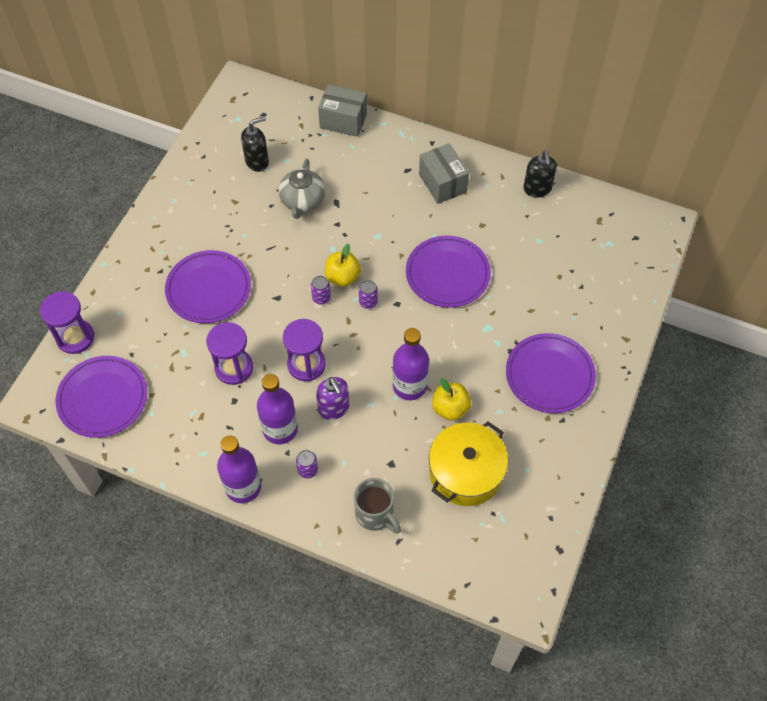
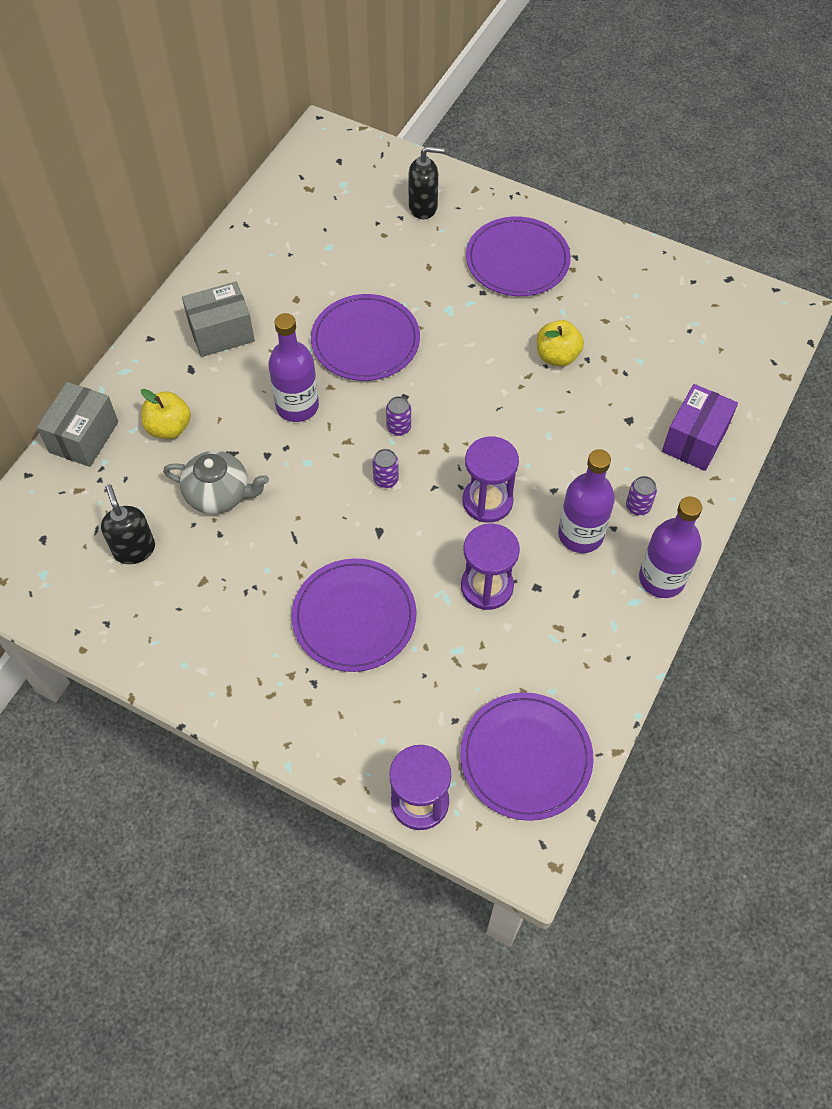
camera: 85 degrees left, 0 degrees up
purple soap dispenser [316,377,349,420] -> none
yellow apple [325,244,361,287] -> yellow apple moved to [141,389,191,439]
grey mug [354,478,401,534] -> purple box [662,384,738,471]
purple bottle [392,328,429,400] -> purple bottle moved to [268,313,319,422]
yellow pot [429,421,508,506] -> none
black soap dispenser [523,150,557,197] -> black soap dispenser moved to [408,146,444,219]

